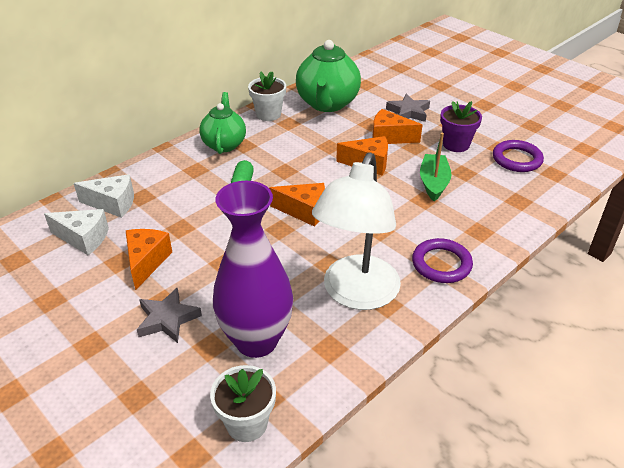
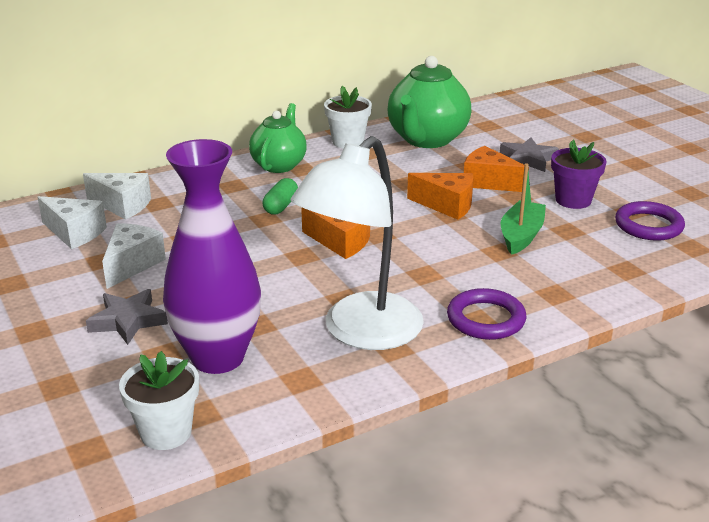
camera: 15 degrees right, 10 degrees down
orange cheese [126,229,172,290] -> white cheese [102,223,166,289]

